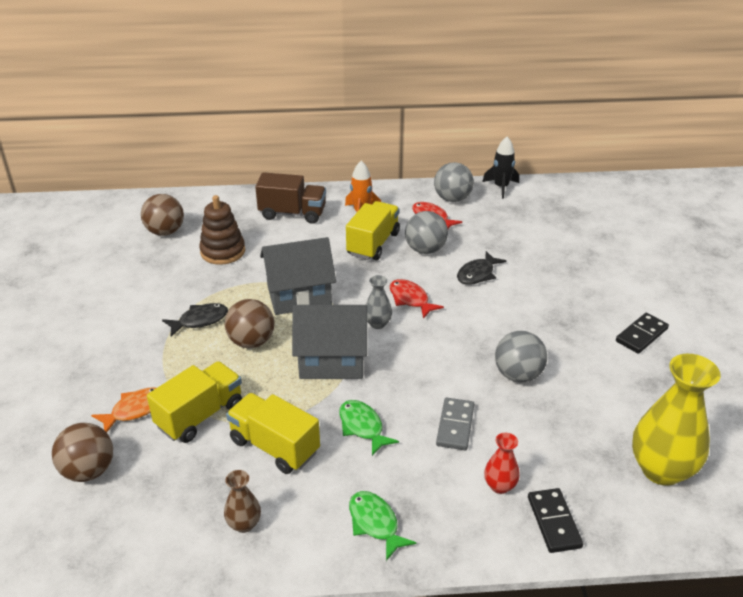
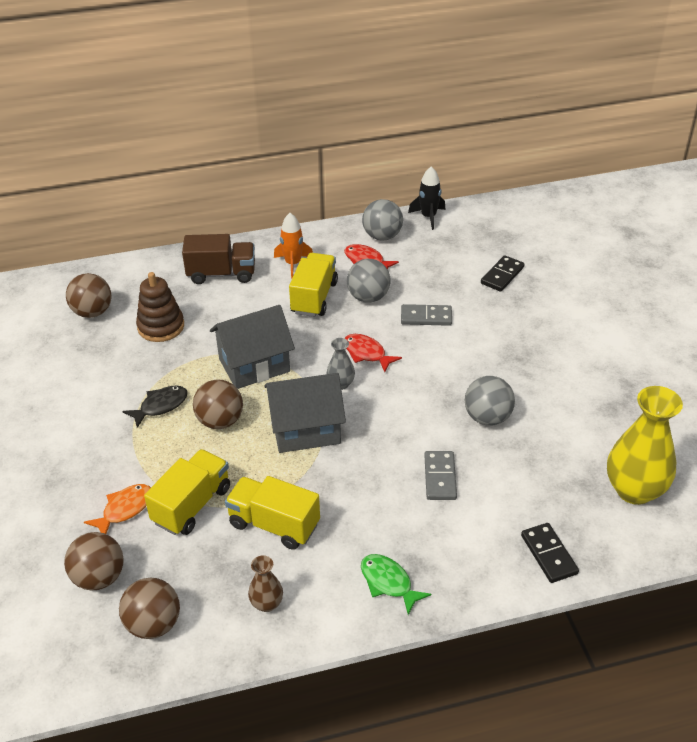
camera: 10 degrees left, 5 degrees up
green fish [339,400,399,456] -> none
black fish [457,251,506,285] -> grey domino [401,304,452,326]
red vase [484,433,520,494] -> none
black domino [616,313,669,354] -> black domino moved to [481,255,525,292]
none -> brown ball [119,578,180,639]

